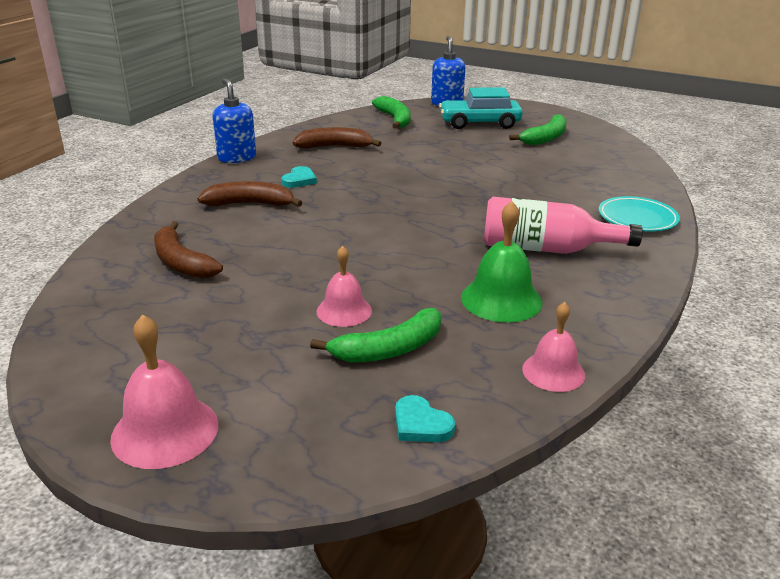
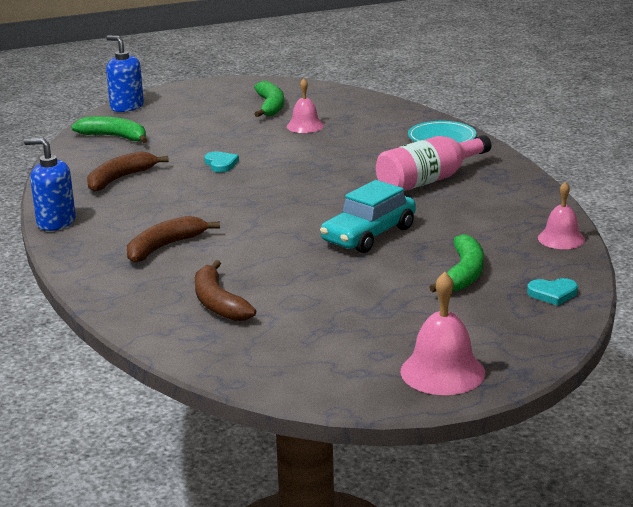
camera: 45 degrees left, 5 degrees down
brown banana [154,221,223,279] -> brown banana turned 60 degrees clockwise [195,260,256,321]
turquoise heart [281,166,317,188] -> turquoise heart moved to [204,152,239,172]
pink bell [316,246,372,327] -> pink bell moved to [287,78,324,133]
turquoise car [439,88,523,129] -> turquoise car moved to [320,180,416,253]
green bell [461,201,543,322] -> none

